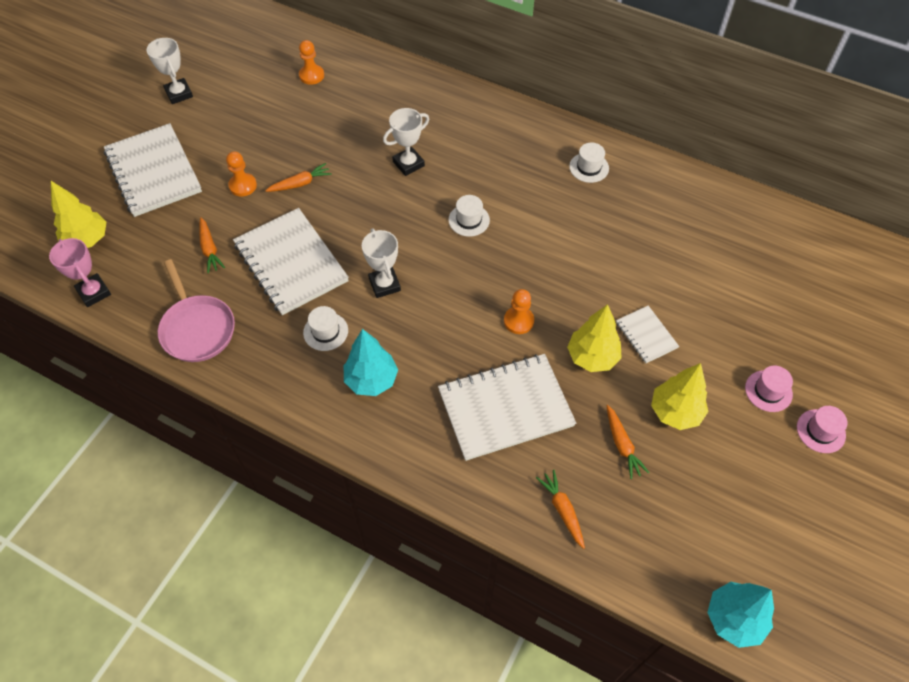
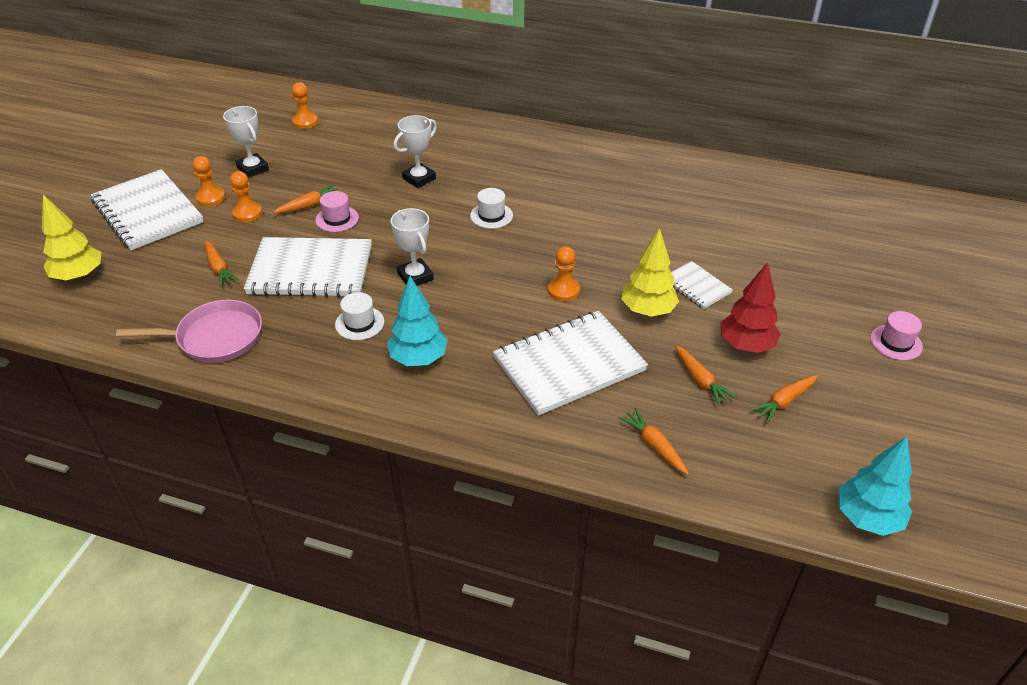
camera: 10 degrees left, 15 degrees down
pink trophy [49,238,111,307] -> none
white trophy [147,38,193,104] -> white trophy moved to [223,106,269,178]
pink pan [158,259,235,362] -> pink pan turned 60 degrees counterclockwise [116,300,262,363]
white notebook [233,208,349,315] -> white notebook turned 45 degrees counterclockwise [244,237,372,297]
white hat [569,143,609,183] -> none
yellow tree [651,363,709,430] -> red tree [720,262,781,353]
pink hat [745,366,793,412] -> pink hat moved to [315,191,359,232]
none -> orange pawn [193,156,226,206]
none -> orange carrot [750,375,817,424]

